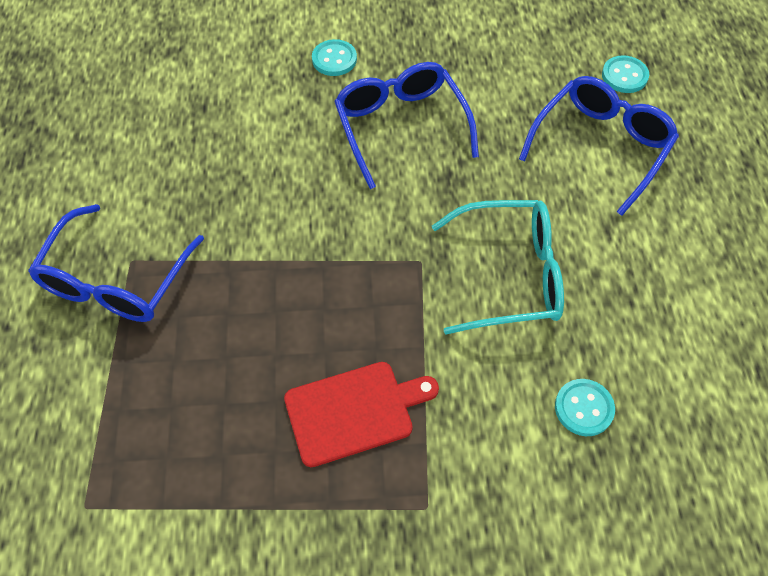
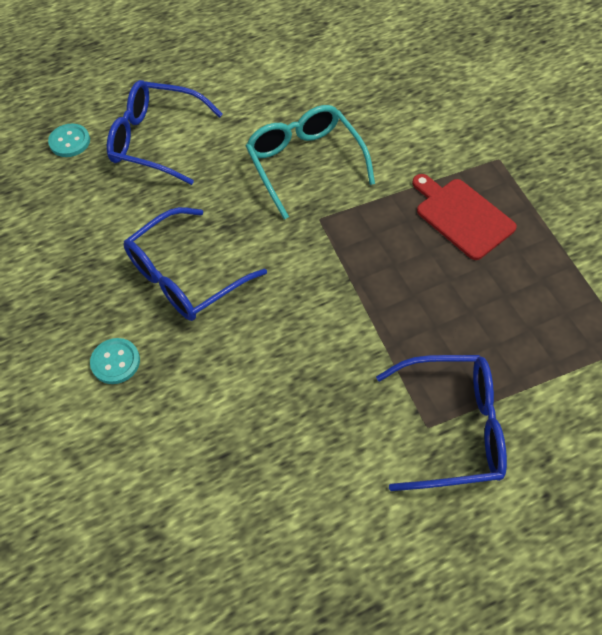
camera: 110 degrees left, 0 degrees up
turquoise button [555,379,615,436] -> none

